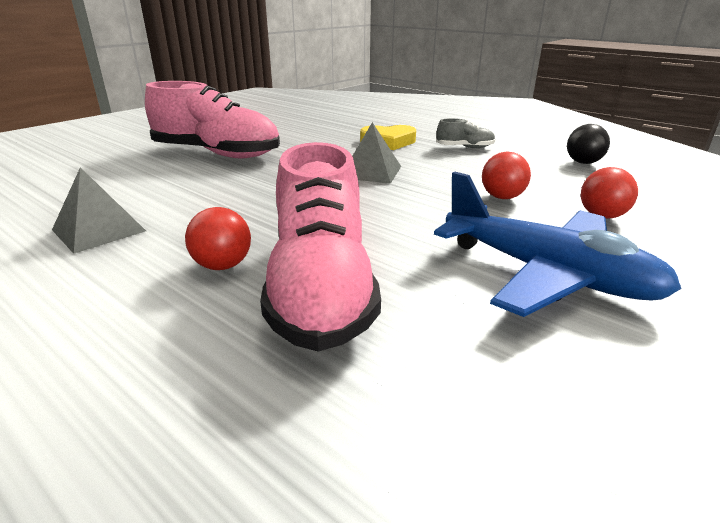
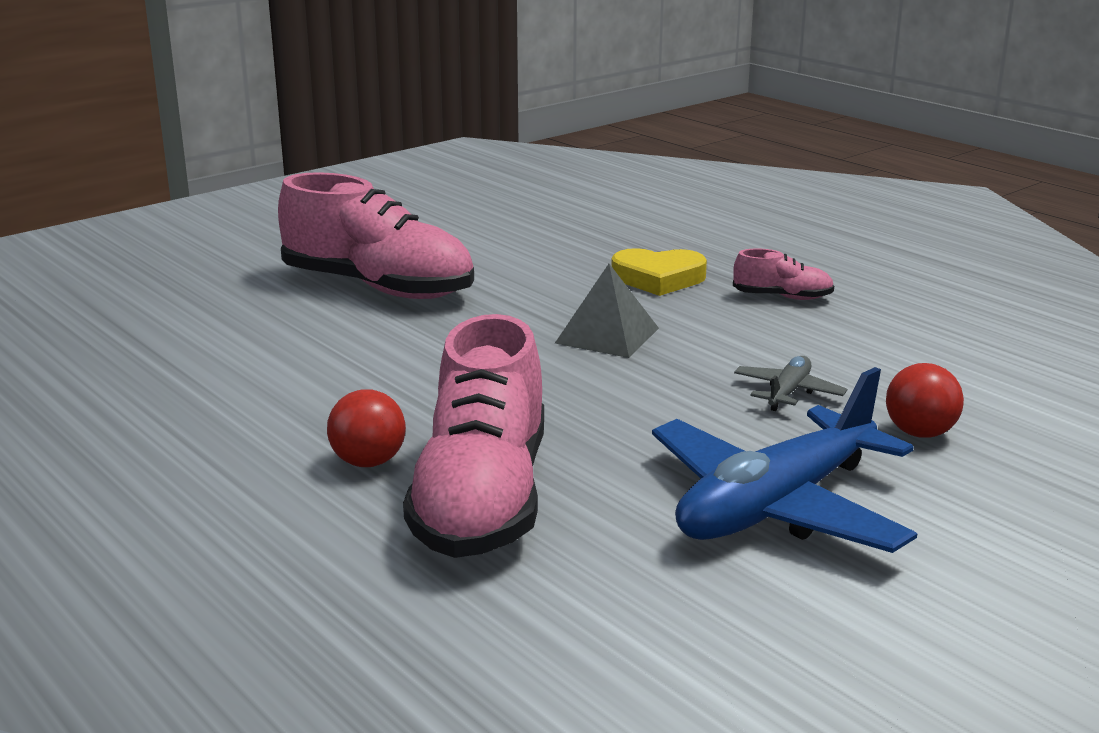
camera: 10 degrees right, 5 degrees down
grey pyramid [52,168,146,254] -> none
blue plane [434,171,682,317] -> blue plane turned 90 degrees clockwise [652,367,918,553]
grey shoe [436,118,495,148] -> pink shoe [733,249,834,300]
red ball [482,152,531,199] -> grey plane [734,356,847,411]
black ball [567,124,610,164] -> none

